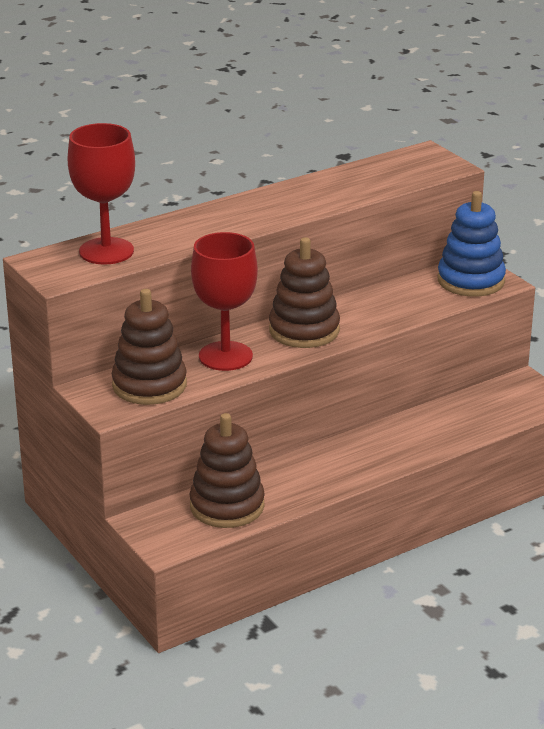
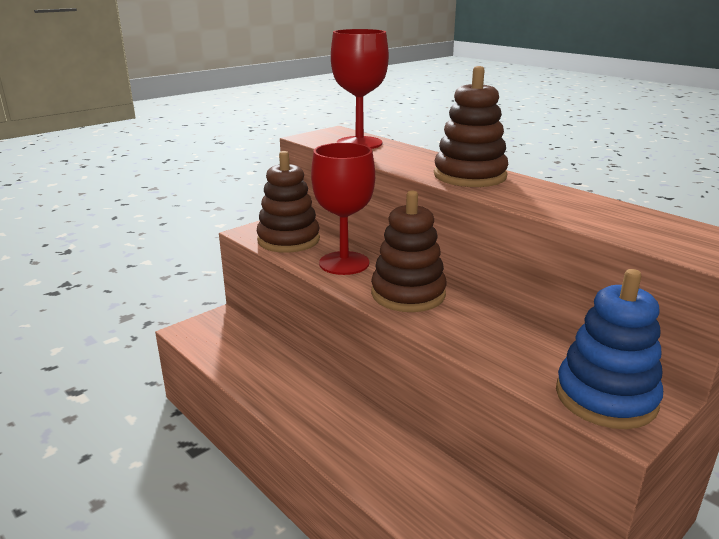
camera: 80 degrees right, 5 degrees down
brown stacking toy [190,413,265,528] -> brown stacking toy moved to [434,66,509,187]

